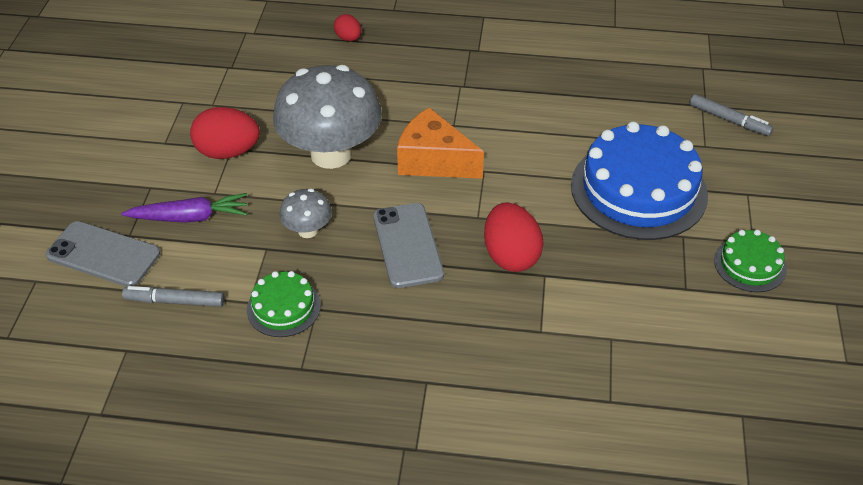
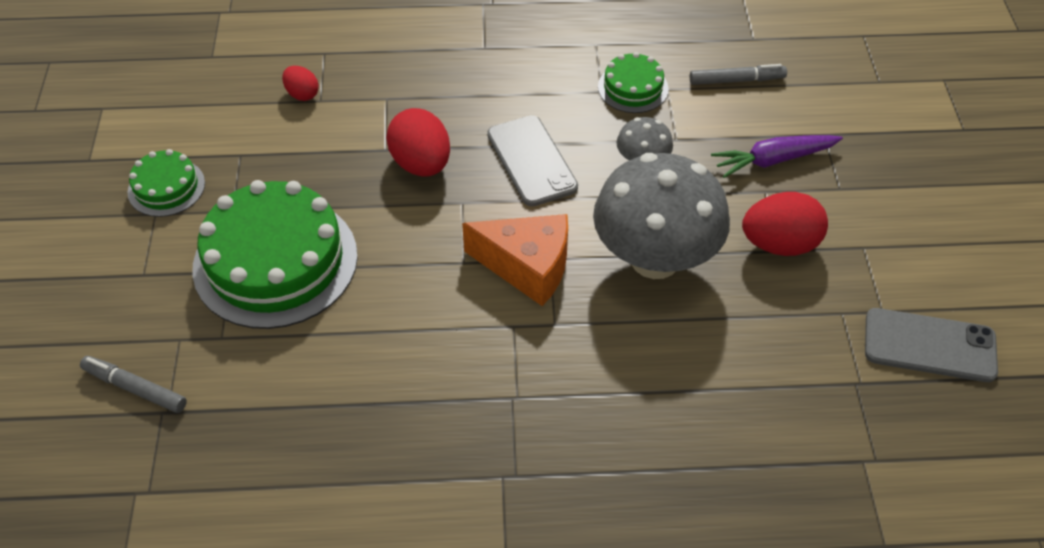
camera: 170 degrees right, 5 degrees up
grey phone [46,221,160,287] -> grey phone moved to [865,308,998,382]
red egg [334,14,361,41] -> red egg moved to [282,66,319,101]
blue cake [571,122,708,240] -> green cake [192,180,358,329]

